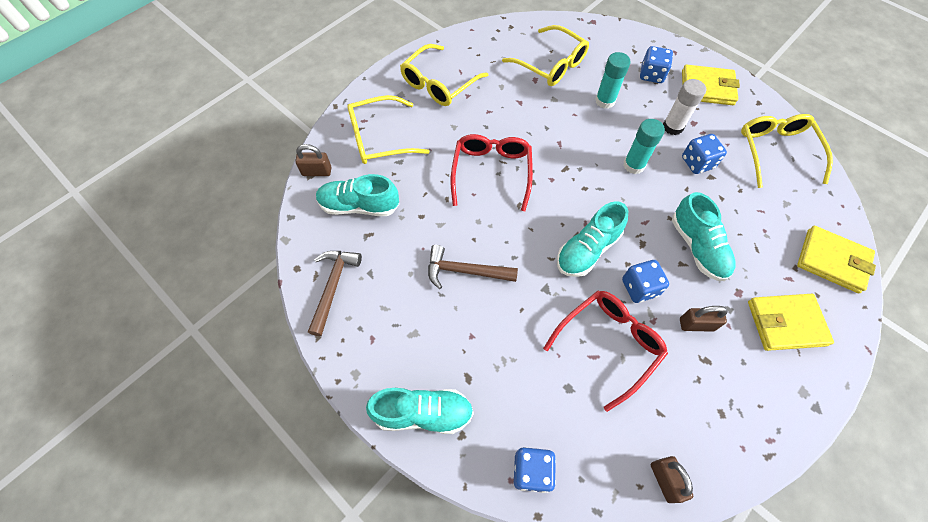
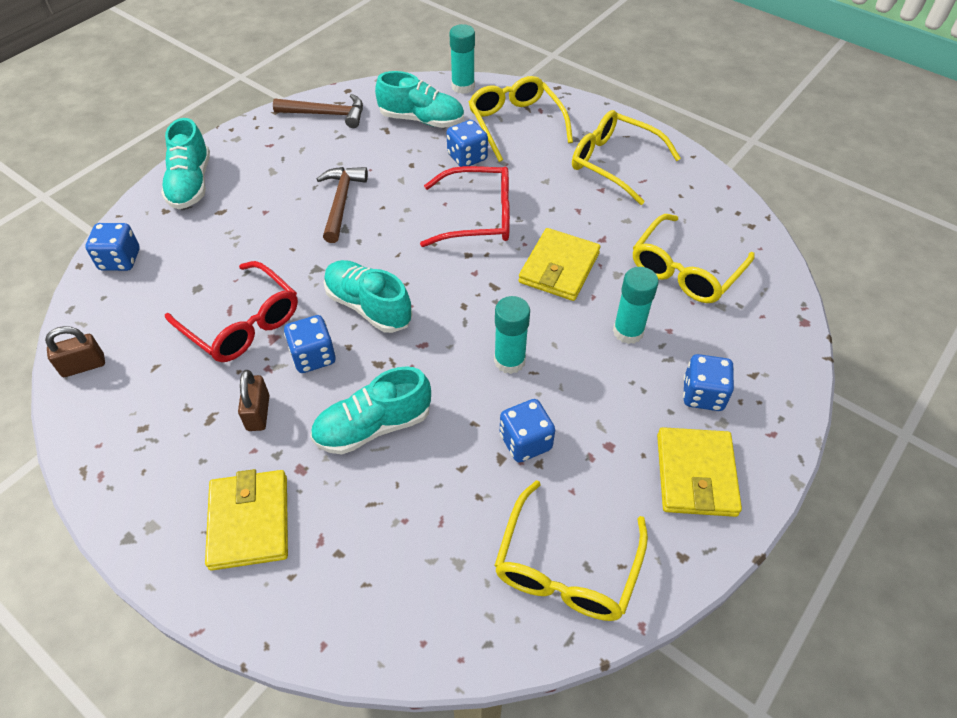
camera: 85 degrees right, 10 degrees down
brown padlock [295,144,332,176] -> turquoise glue stick [450,24,475,94]
turquoise shoe [316,174,399,216] -> turquoise shoe turned 105 degrees clockwise [375,71,464,128]
white glue stick [663,79,706,135] -> none
yellow glasses [741,114,833,188] -> yellow glasses turned 120 degrees clockwise [494,480,648,621]
yellow wallet [797,226,876,293] -> yellow wallet moved to [519,228,601,301]
none -> blue dice [447,120,488,167]

